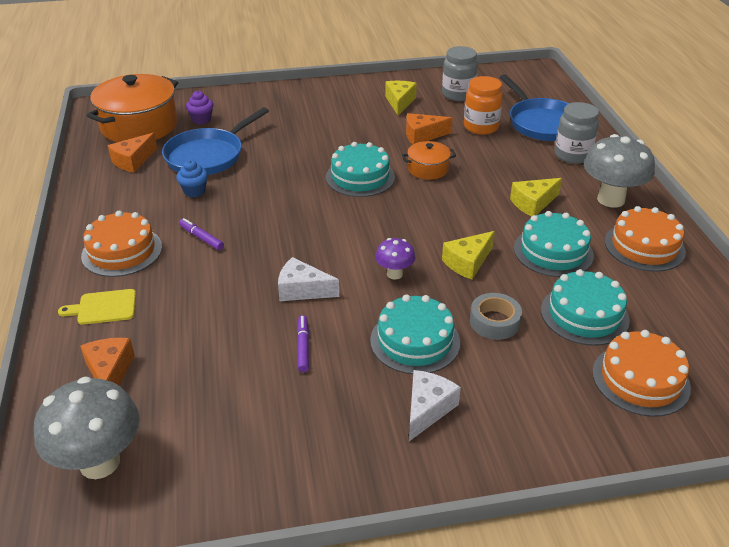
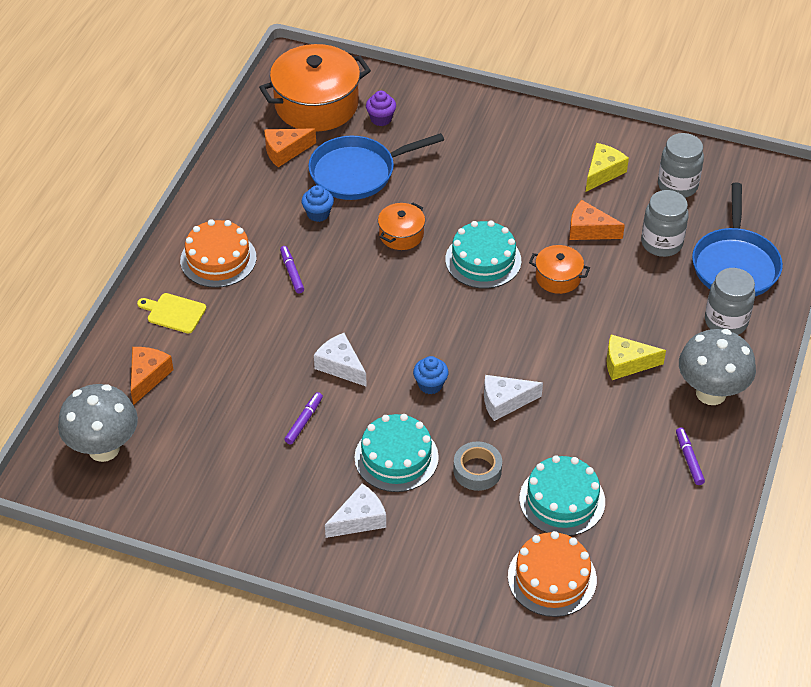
camera: 30 degrees right, 10 degrees up
purple mushroom [375,238,416,280] -> blue cupcake [413,356,449,394]
yellow cheese [442,231,495,280] -> white cheese [484,375,543,421]
orange jar [464,76,503,135] -> grey jar [641,190,688,257]
turquoise cake [514,211,594,277] -> none
orange cake [605,206,686,272] -> purple marker [676,427,705,485]
none -> orange pot [378,202,425,250]

